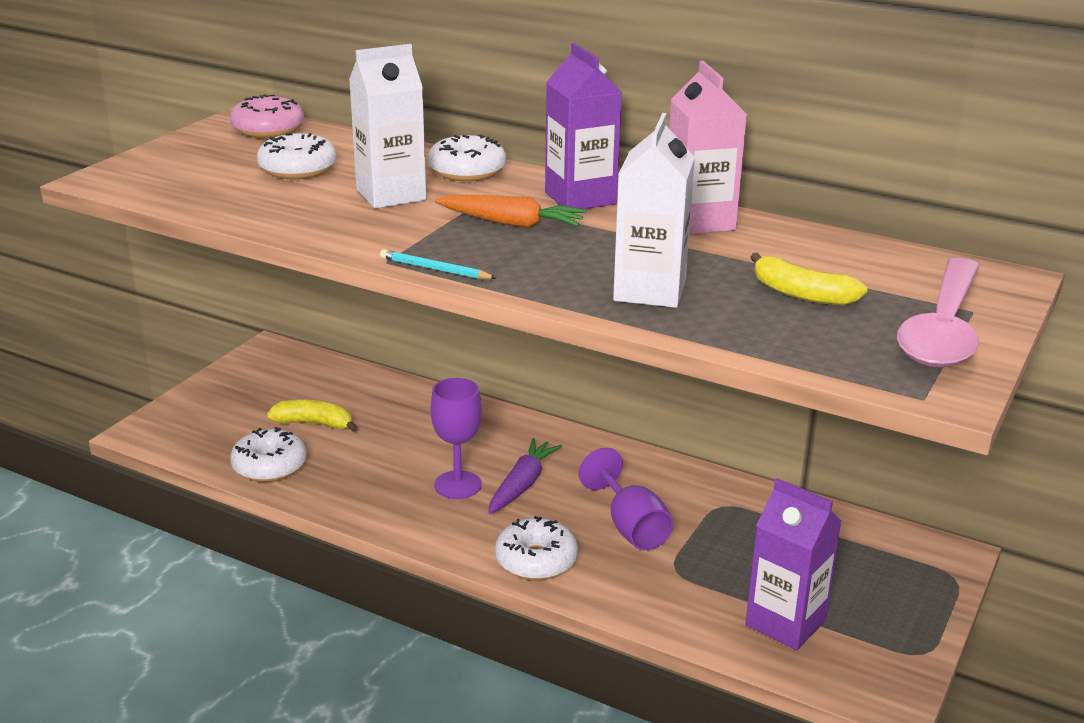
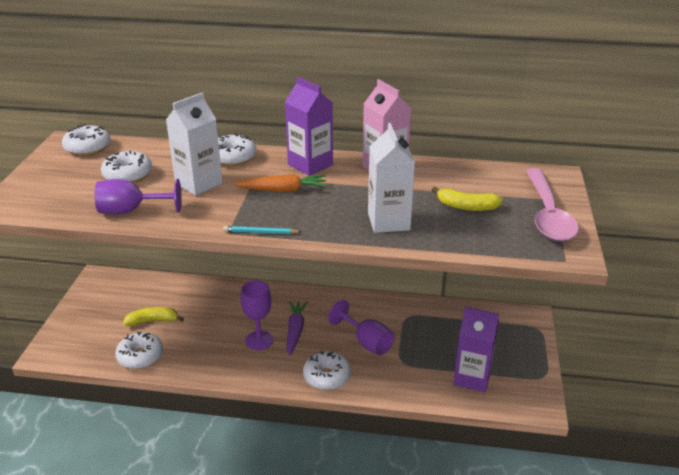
camera: 20 degrees left, 5 degrees up
pink donut [230,94,304,138] -> white donut [62,124,111,156]
none -> purple goblet [94,179,182,214]

